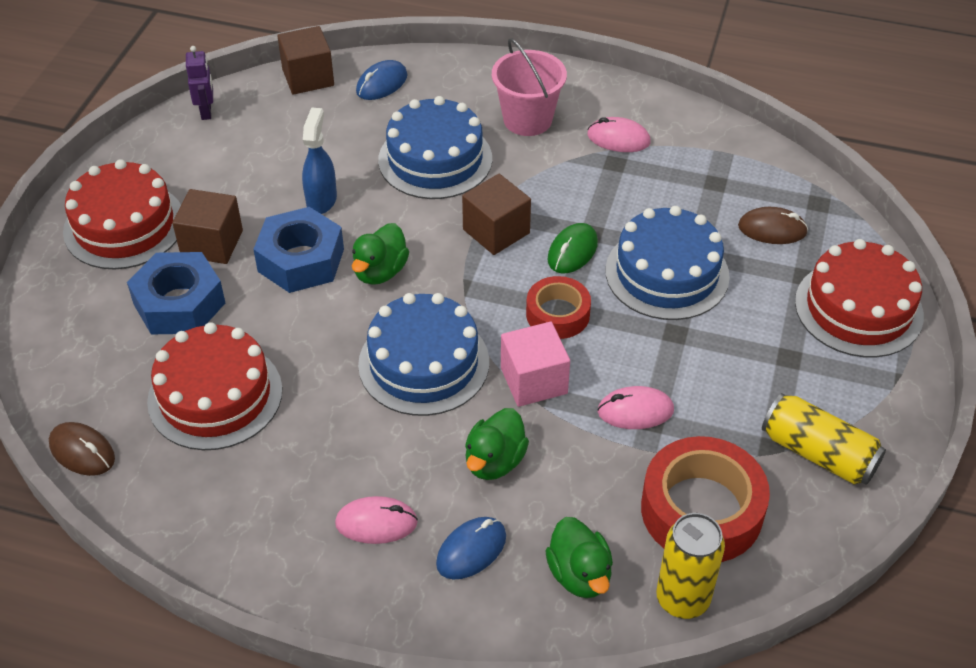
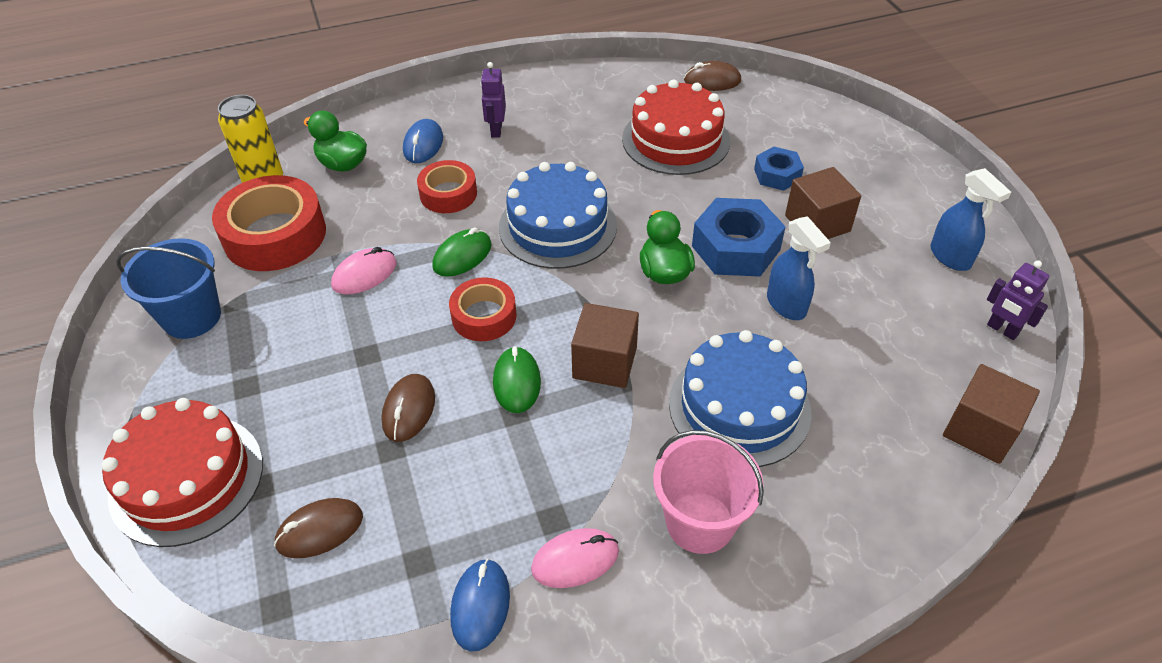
camera: 145 degrees right, 0 degrees up
red cake [63,159,181,270] -> none
blue nut [127,252,225,334] -> blue nut [754,147,804,191], size x0.58
pink mouse [335,496,418,544] -> purple robot [481,62,506,137]
blue mouse [356,60,407,100] -> blue mouse moved to [450,559,510,652]
green duck [465,408,529,480] -> red tape [417,160,477,213]
pink cube [501,322,570,407] -> green mouse [432,227,492,277]
blue cake [605,206,730,320] -> brown mouse [381,374,435,442]
yellow can [762,393,886,485] -> blue bucket [116,238,221,339]
none -> blue spray bottle [930,168,1011,271]

